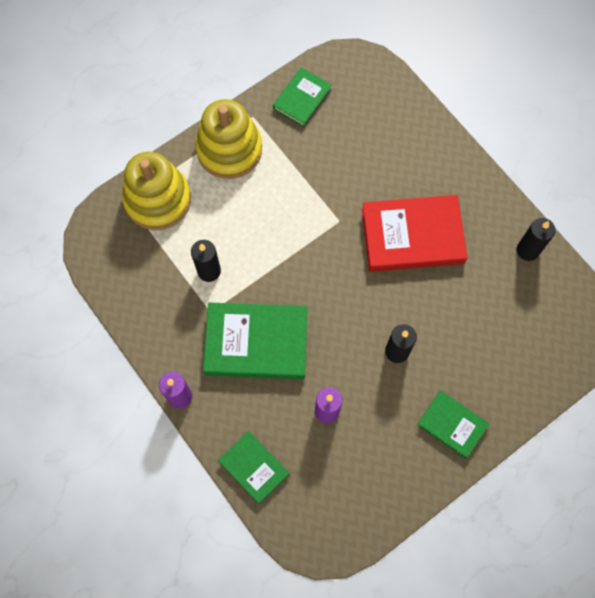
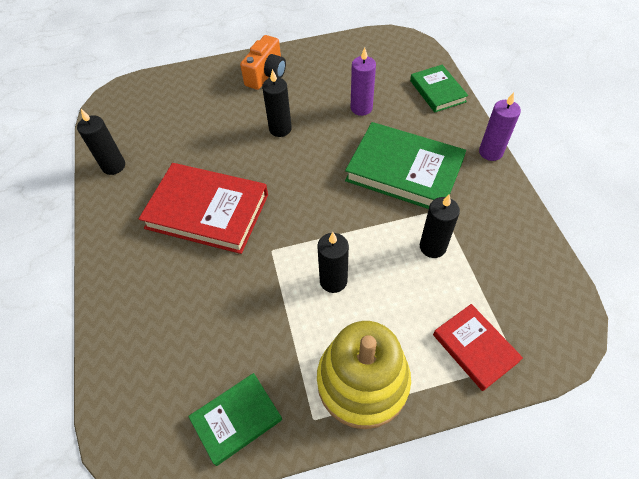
camera: 155 degrees left, 15 degrees down
yellow stacking toy [122,152,191,230] -> red book [433,304,523,391]
green book [417,391,489,459] -> orange camera [240,35,286,90]
none -> black candle [317,232,349,293]

